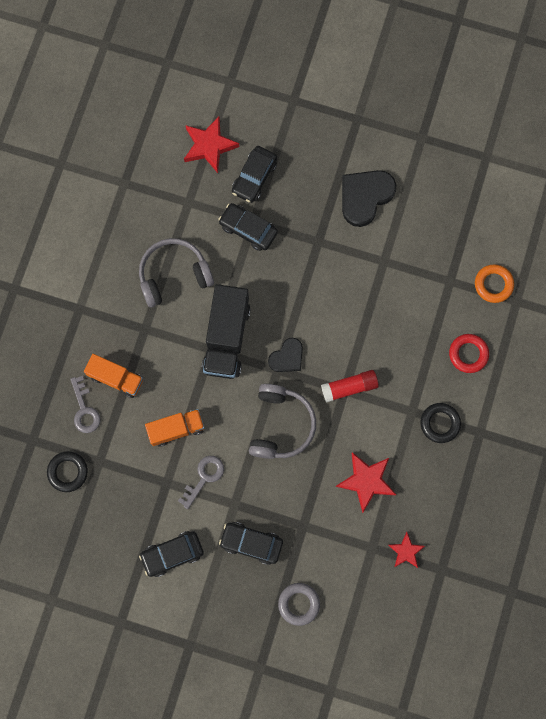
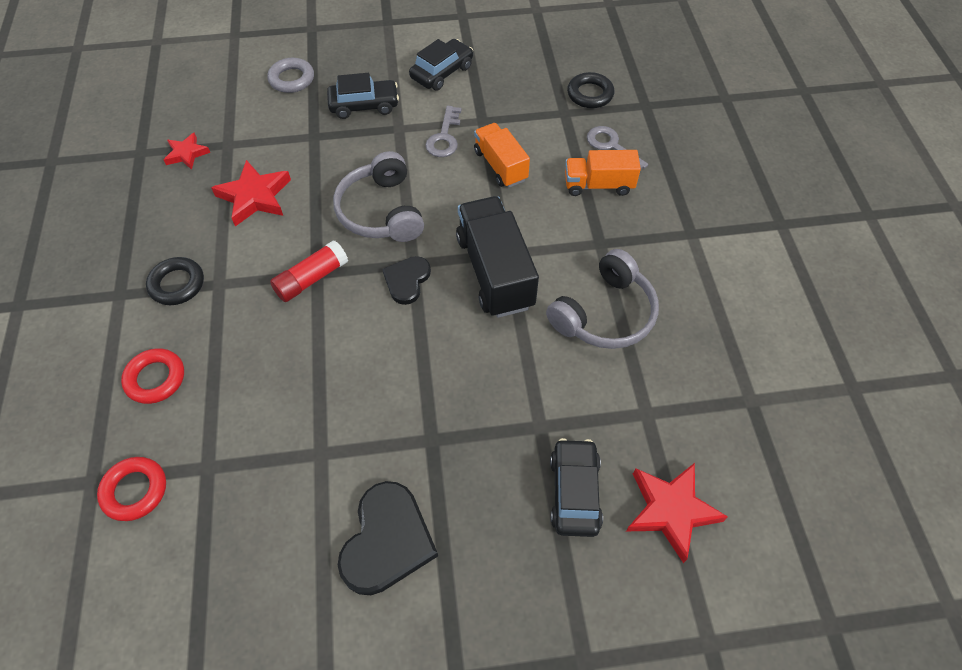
camera: 155 degrees right, 20 degrees down
orange truck [145,409,205,447] -> orange truck turned 105 degrees clockwise [474,123,530,188]
black car [218,203,278,251] -> none
orange ring [475,264,514,303] -> red ring [97,457,166,521]

